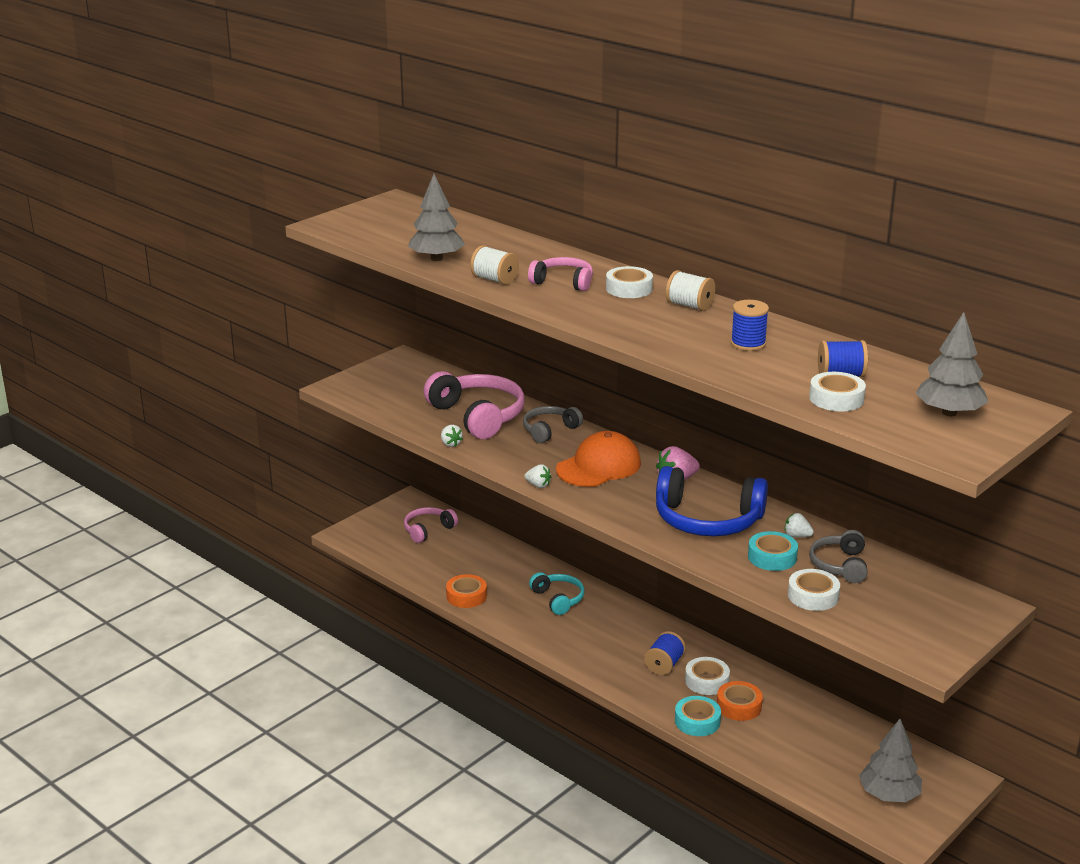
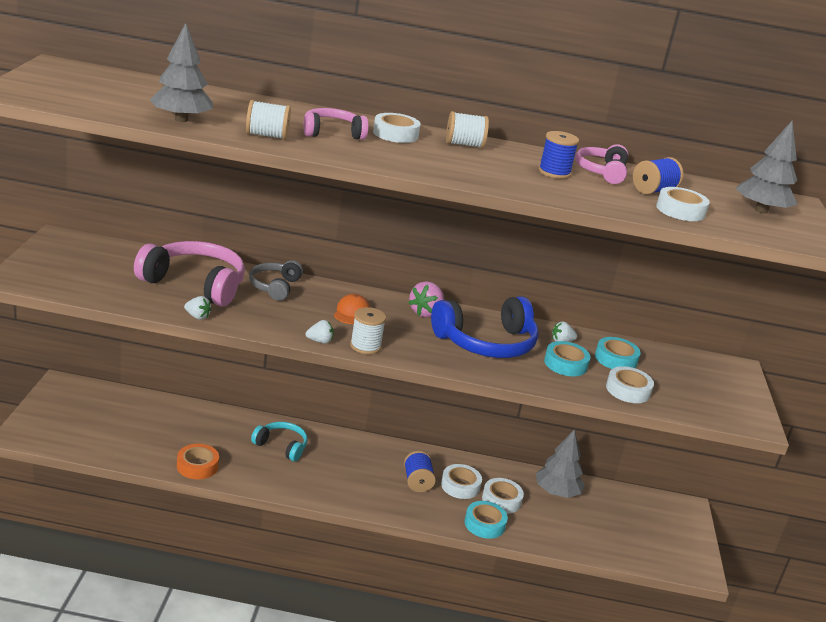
camera: 40 degrees left, 0 degrees up
pink headphones [404,507,458,543] -> pink headphones moved to [575,144,628,184]
orange cap [556,431,641,487] -> orange cap [334,294,370,324], size x0.53
orange tape [717,681,763,721] -> white tape [482,478,524,514]
grey headphones [809,530,868,583] -> turquoise tape [595,337,641,369]
grey tree [859,719,922,802] -> grey tree moved to [536,429,585,498]
none -> white spool [350,307,386,354]

